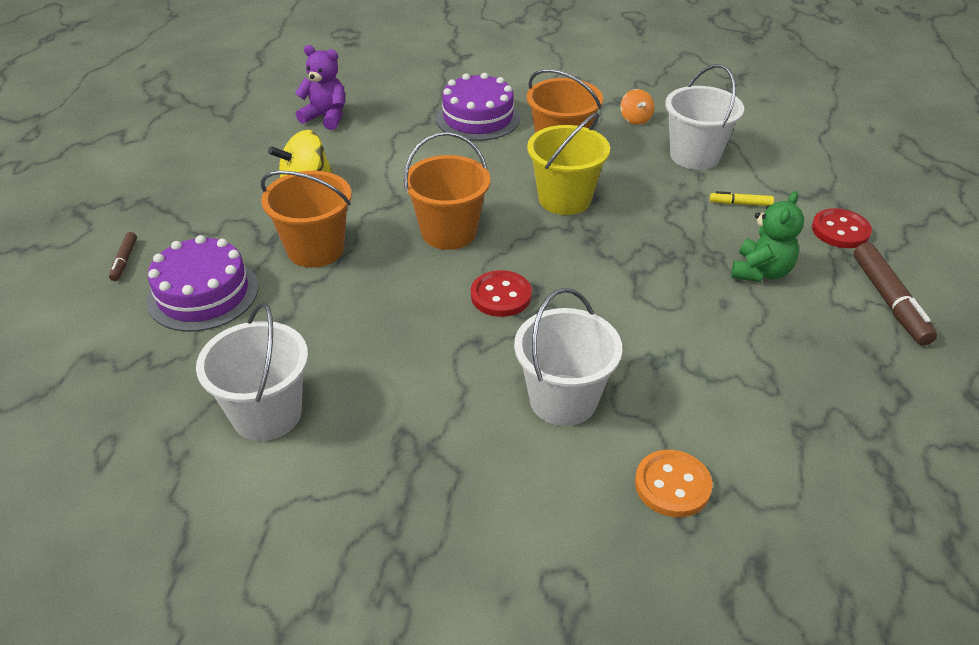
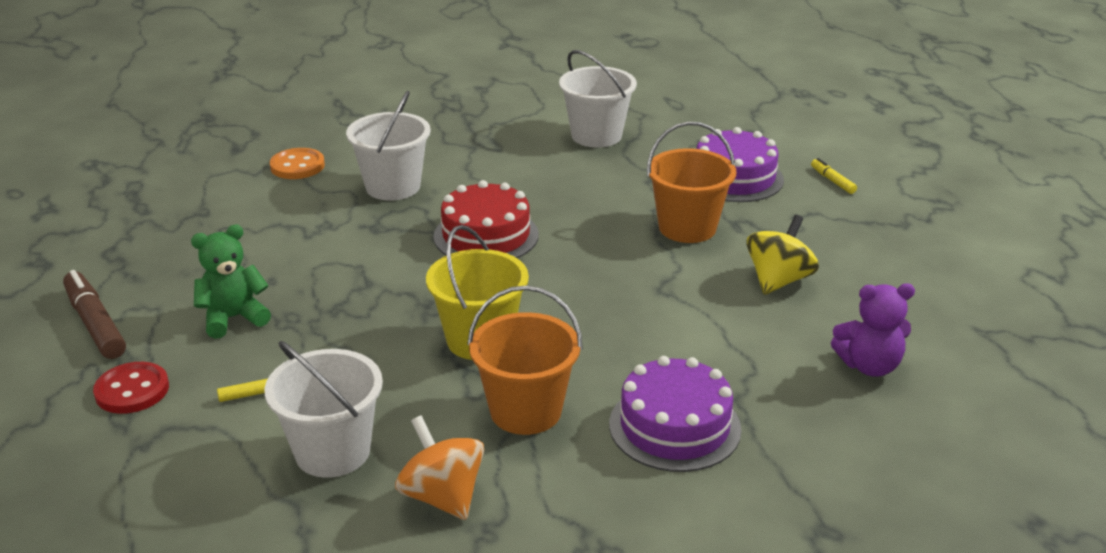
camera: 155 degrees right, 10 degrees down
brown marker [109,232,137,281] -> yellow marker [811,158,857,194]
orange bucket [403,132,490,250] -> none
red button [471,270,532,317] -> red cake [433,180,539,258]
orange spinning top [620,89,654,125] -> orange spinning top [395,415,484,520], size x1.64
green teddy bear [731,191,804,282] -> green teddy bear turned 60 degrees clockwise [191,224,271,339]

